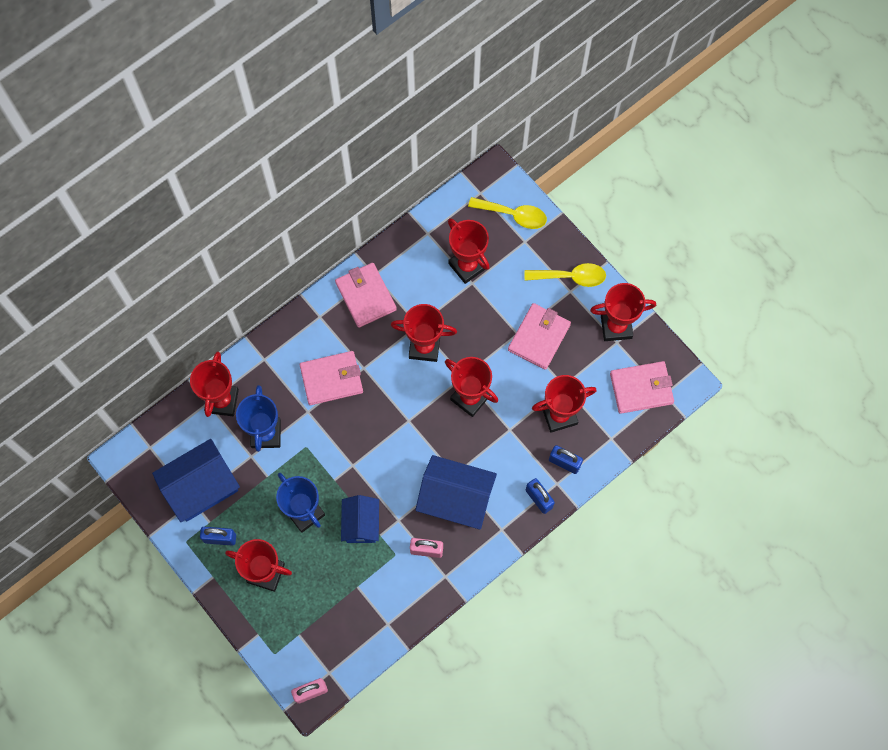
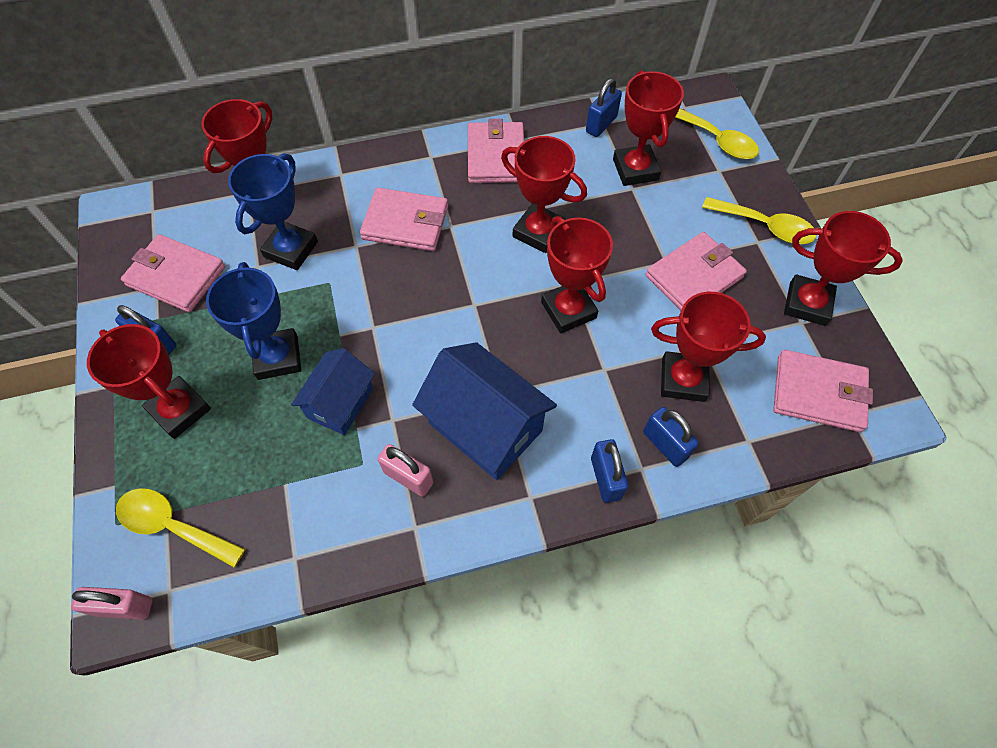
camera: 25 degrees right, 10 degrees down
blue house [152,439,240,522] -> pink wallet [121,234,225,312]
none -> yellow spoon [116,488,245,567]
none -> blue padlock [586,78,622,137]

